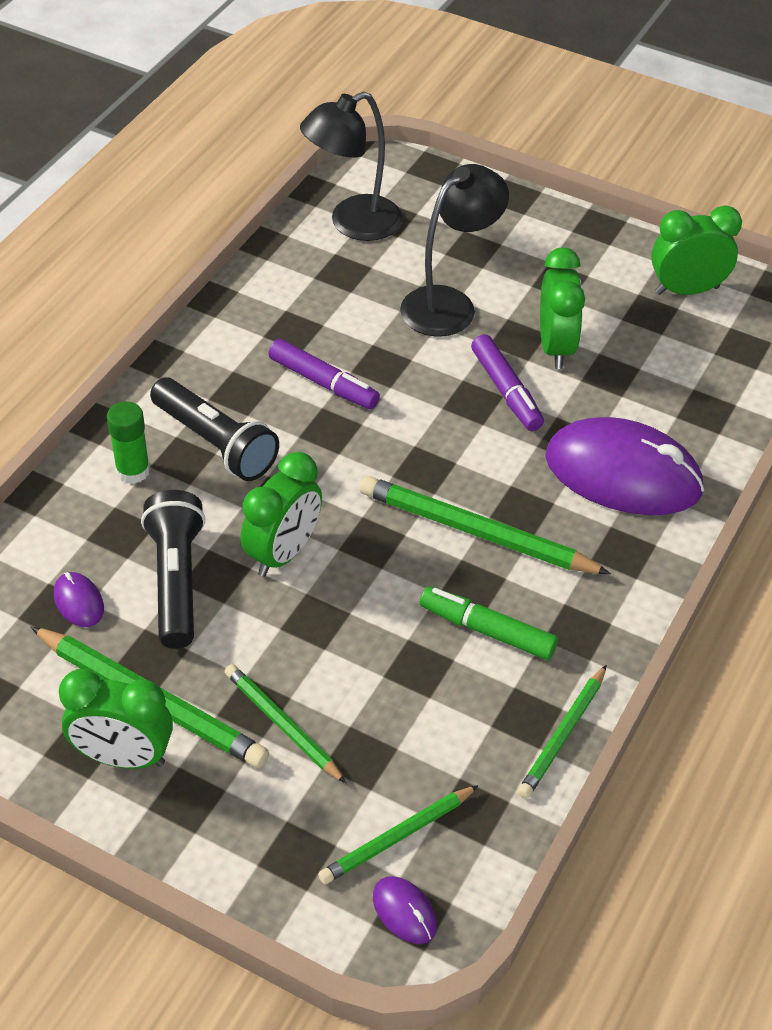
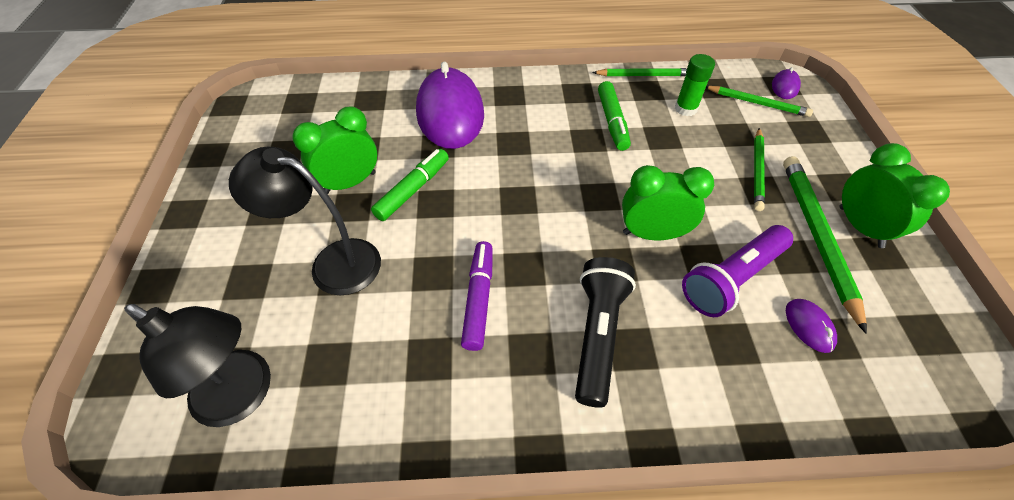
camera: 120 degrees left, 5 degrees up
purple mouse [54,572,104,627] -> purple mouse turned 45 degrees counterclockwise [786,299,837,353]
green glue stick [107,401,150,484] -> green glue stick moved to [675,54,715,116]
black flashlight [141,490,205,649] -> purple flashlight [682,225,793,317]
green pencil [360,476,611,574] -> none
purple marker [471,334,544,431] -> green marker [371,149,449,221]
green clock [651,205,742,295] -> none

